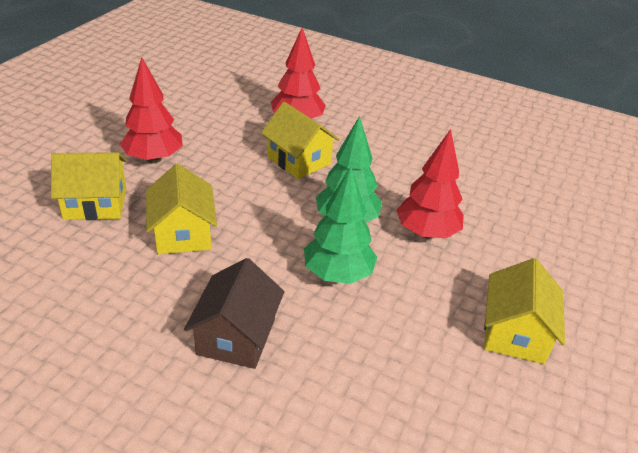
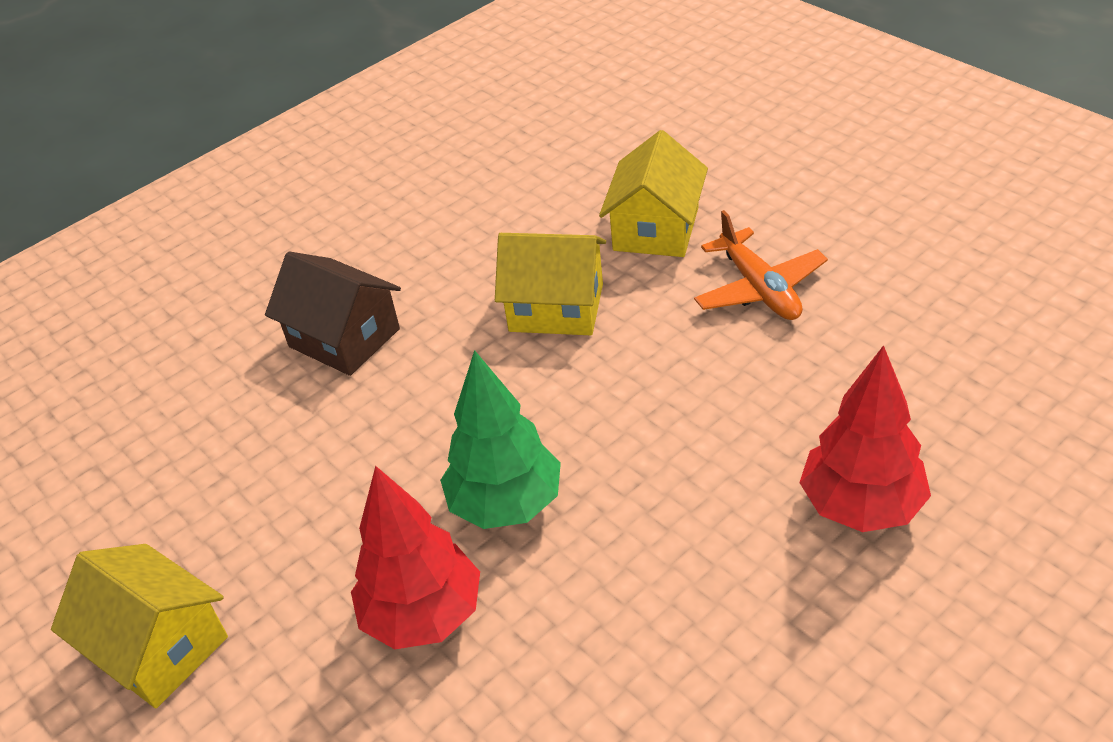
camera: 120 degrees right, 5 degrees up
red tree [120,57,183,163] -> orange plane [694,210,828,320]
yellow house [261,102,340,179] -> none
green tree [304,167,377,284] -> none

